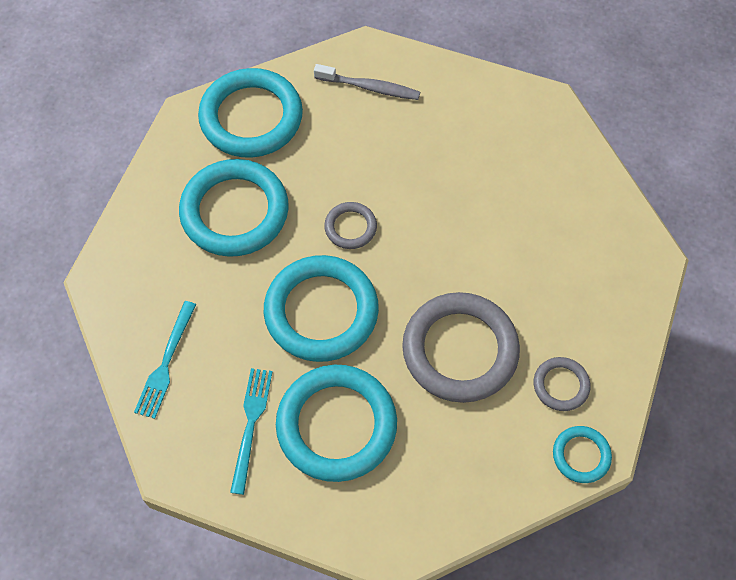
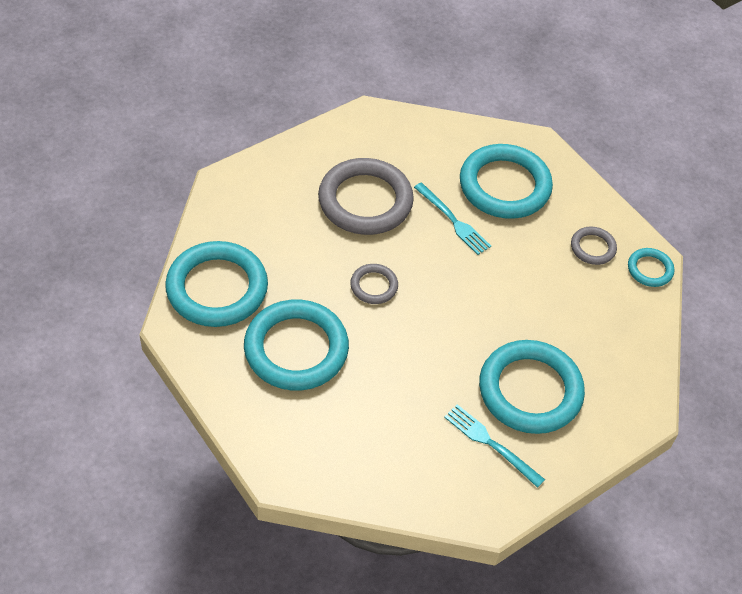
camera: 60 degrees left, 10 degrees down
turquoise fork [134,301,197,419] -> turquoise fork moved to [414,183,491,255]
turquoise ring [264,255,379,362] -> turquoise ring moved to [460,144,553,219]
grey toothbrush [314,64,420,100] -> none
grey ring [402,292,520,403] -> grey ring moved to [318,158,414,235]

